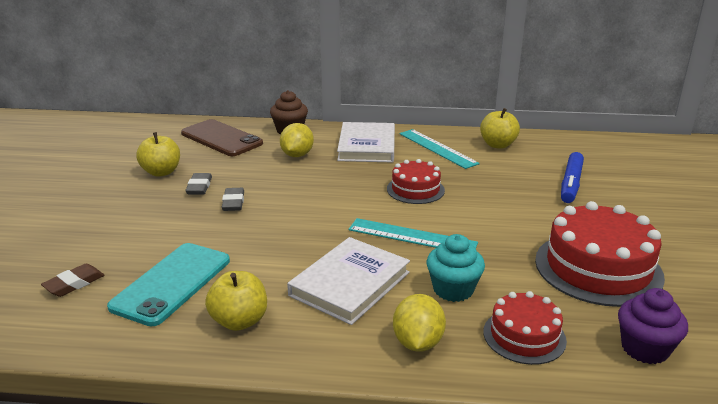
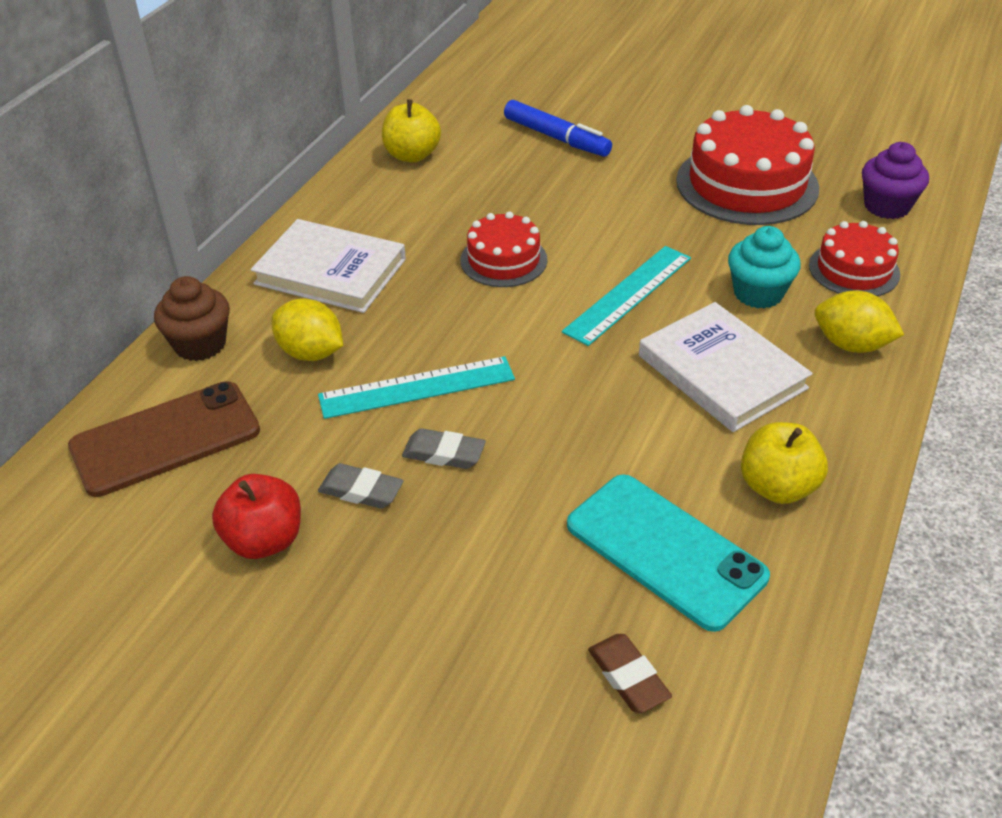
camera: 70 degrees left, 15 degrees up
yellow apple [136,132,180,177] -> red apple [212,474,301,559]
turquoise ruler [399,129,480,169] -> turquoise ruler moved to [318,356,515,419]

